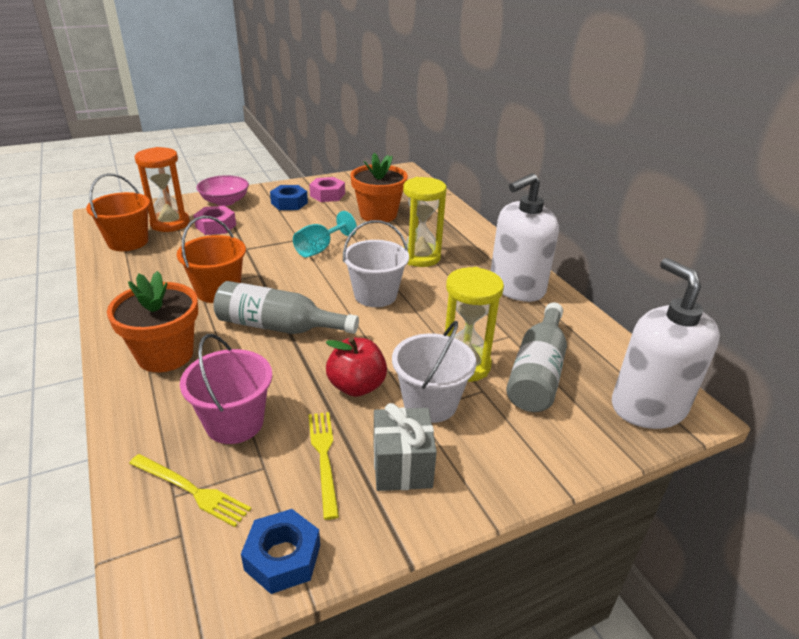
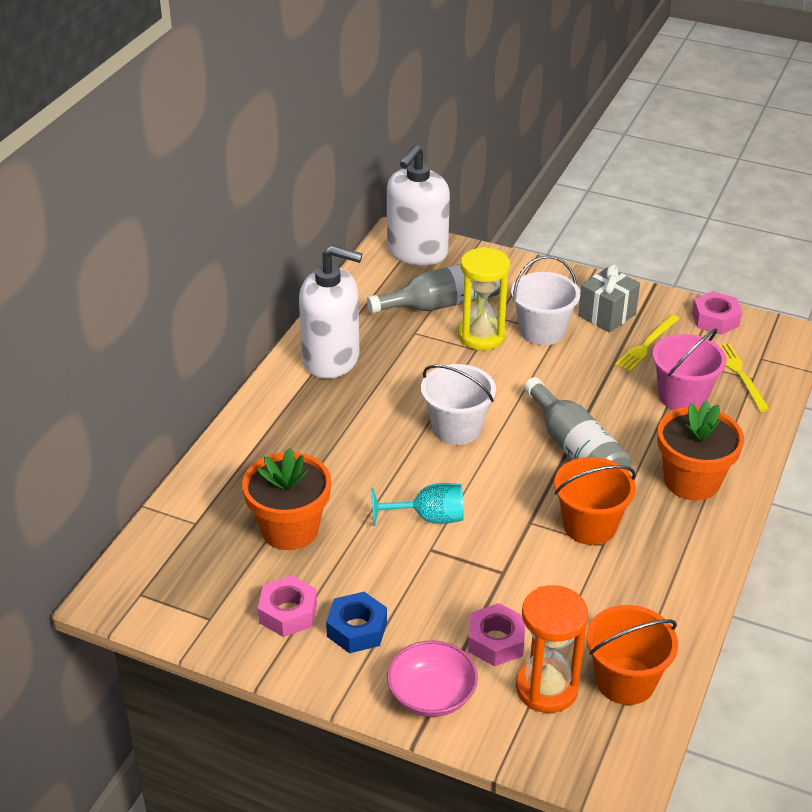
camera: 130 degrees left, 5 degrees up
blue nut [241,509,320,594] -> pink nut [692,291,742,335]
red apple [326,337,387,397] -> none
yellow hourglass [403,177,447,267] -> none

